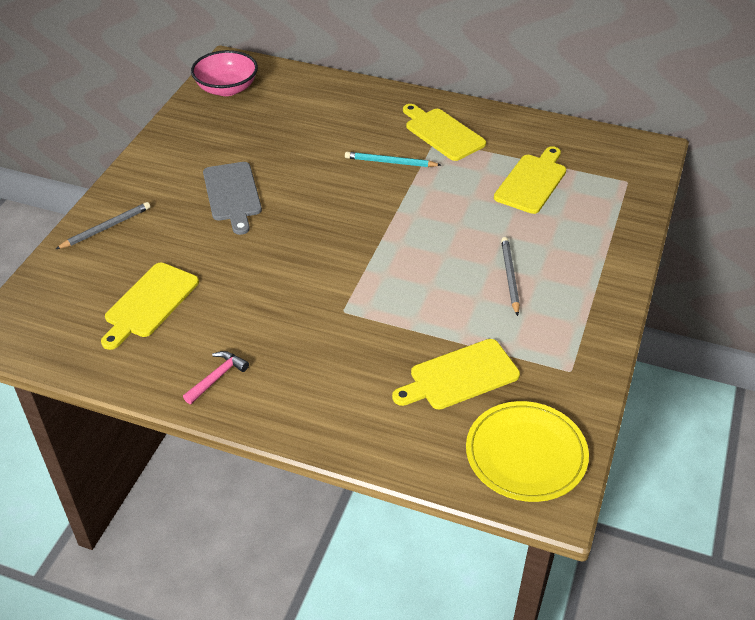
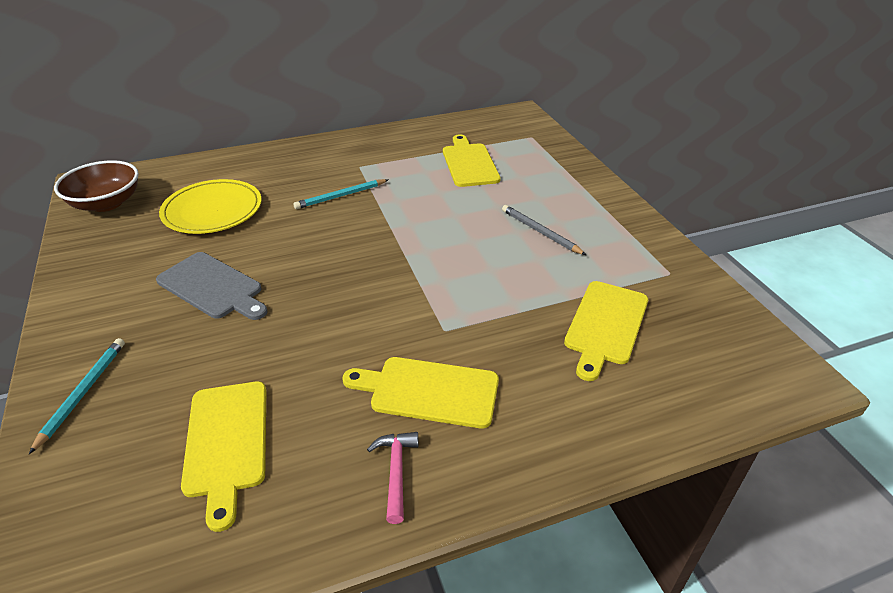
camera: 40 degrees left, 5 degrees down
grey pencil [56,202,150,249] -> turquoise pencil [29,338,125,454]
pink bowl [191,50,258,96] -> brown bowl [54,160,139,212]
yellow cutting board [403,104,486,161] -> yellow cutting board moved to [342,357,499,428]
yellow plate [466,401,589,502] -> yellow plate moved to [159,179,262,234]

